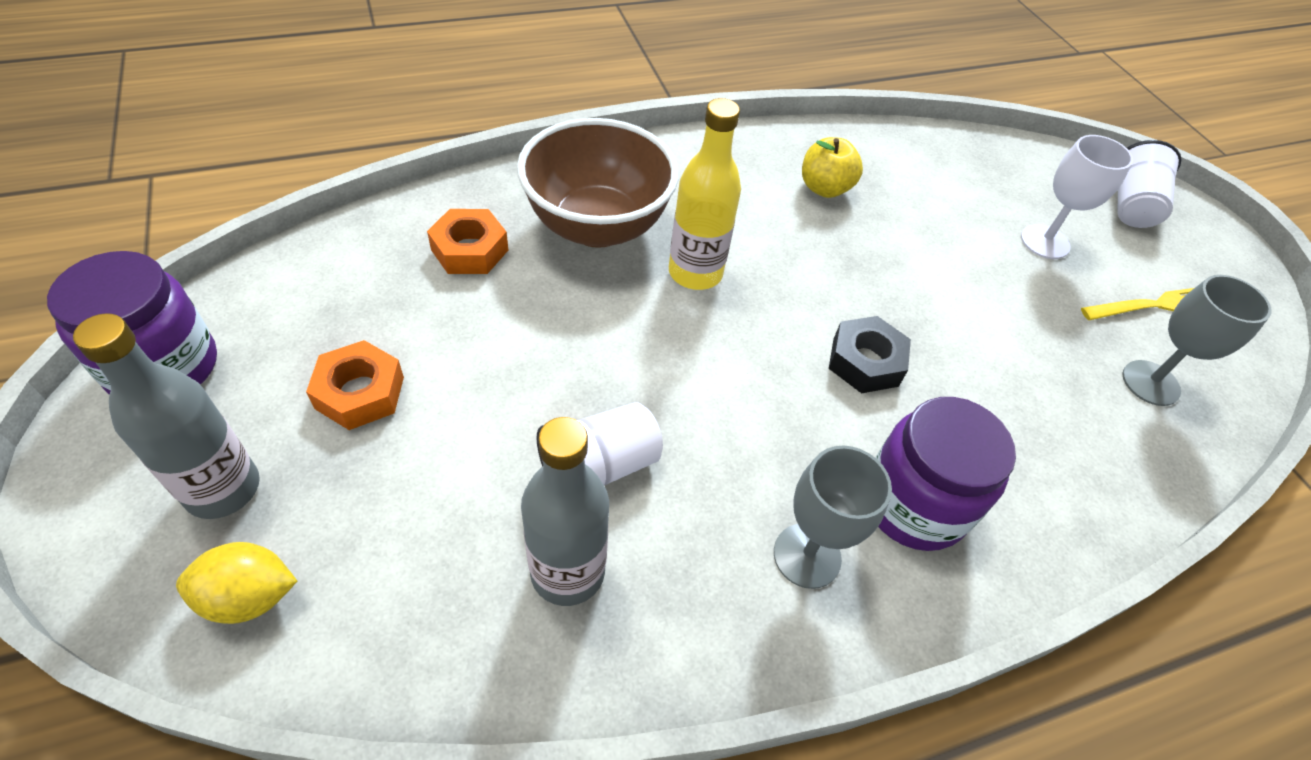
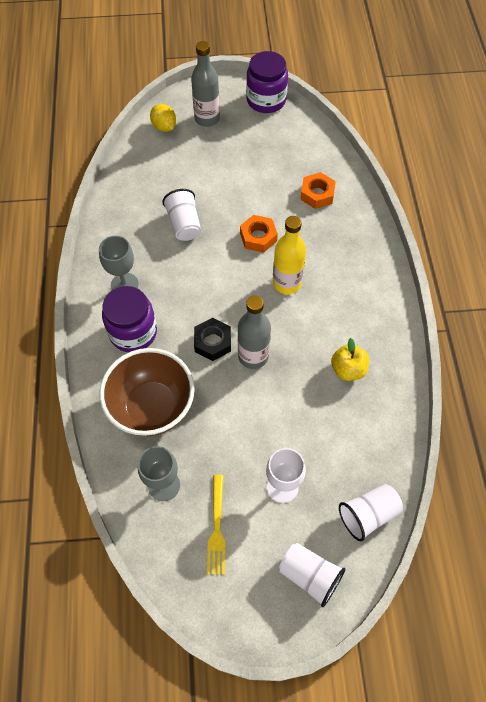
camera: 110 degrees right, 10 degrees up
yellow lemon [176,542,297,624] -> yellow lemon turned 45 degrees counterclockwise [150,104,176,132]
orange nut [306,340,404,430] -> orange nut moved to [240,215,278,253]
brown bowl [517,118,679,248] -> brown bowl moved to [99,348,195,436]
grey bottle [521,417,609,606] -> grey bottle moved to [238,295,271,369]
none -> white cup [339,484,403,542]

